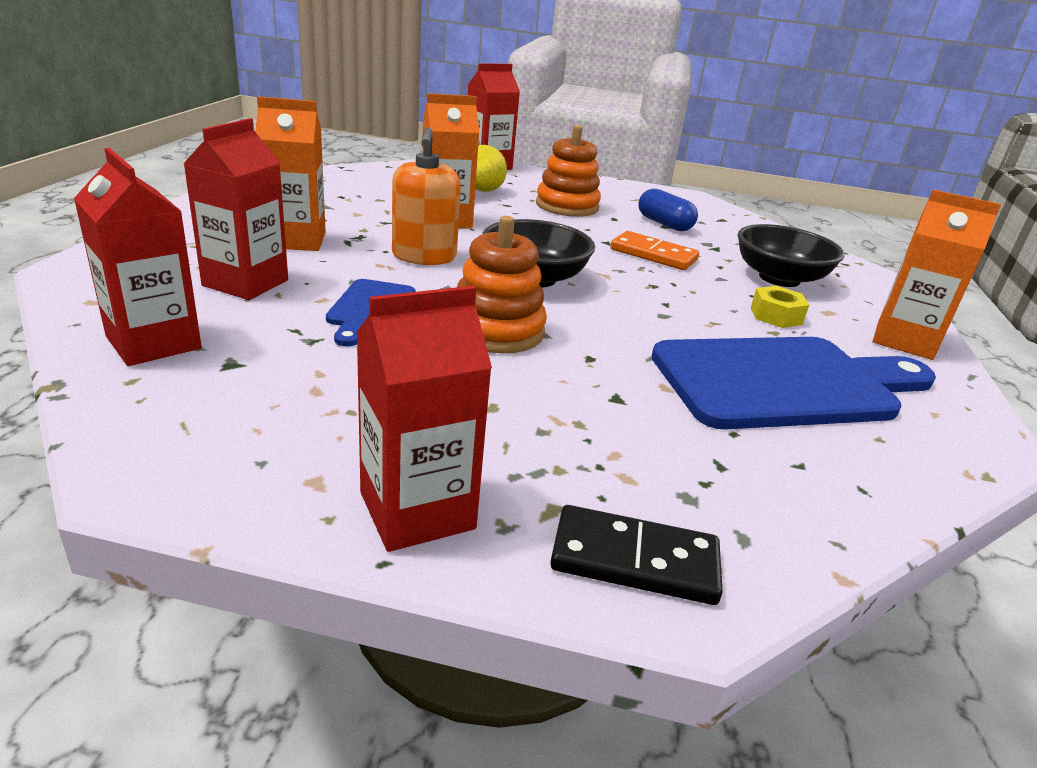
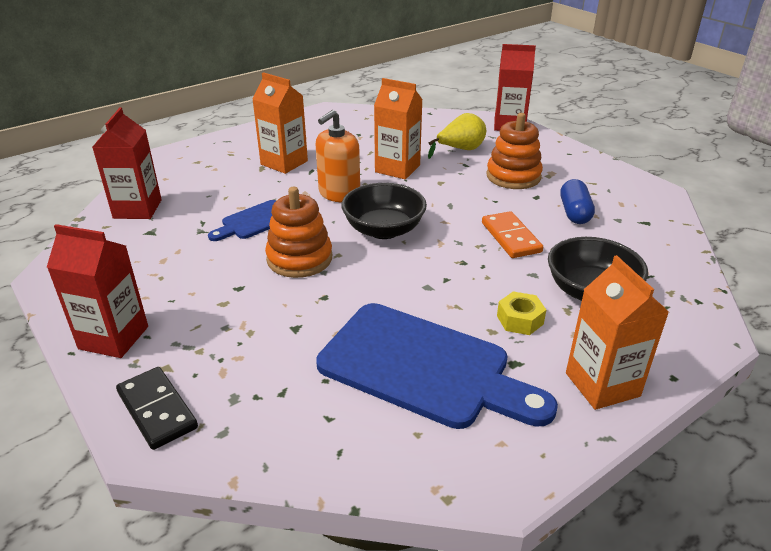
camera: 45 degrees right, 5 degrees up
red carton [183,118,288,300] -> none

